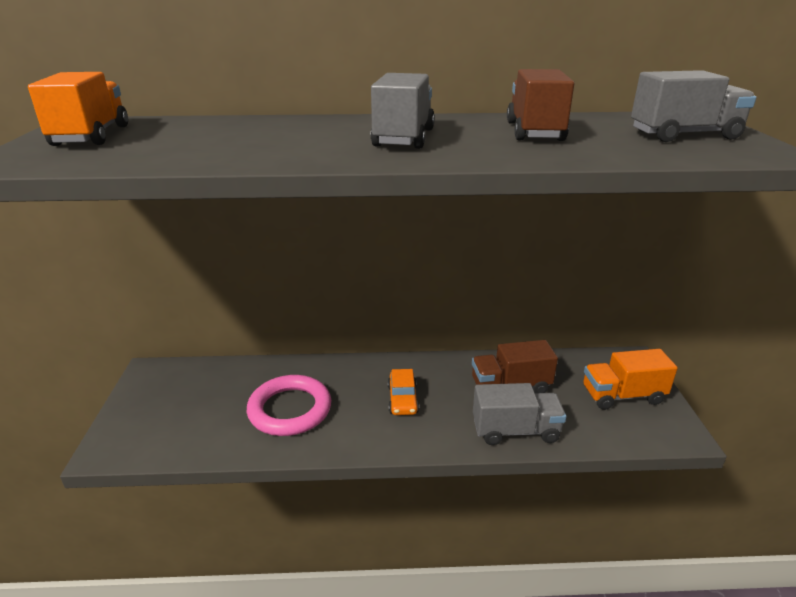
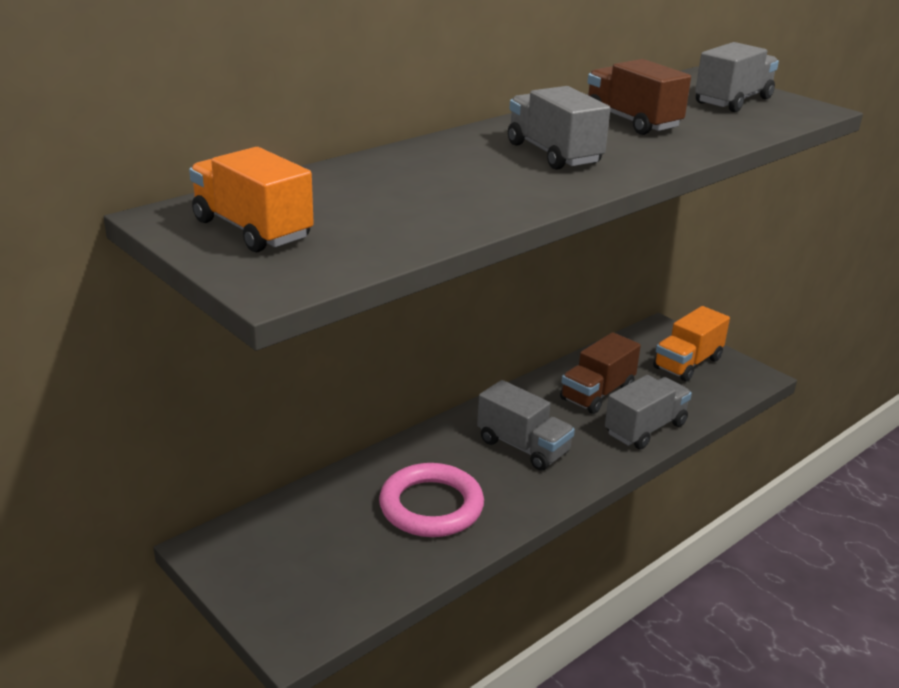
camera: 40 degrees left, 0 degrees up
orange car [388,369,419,415] -> grey truck [477,380,575,471]

